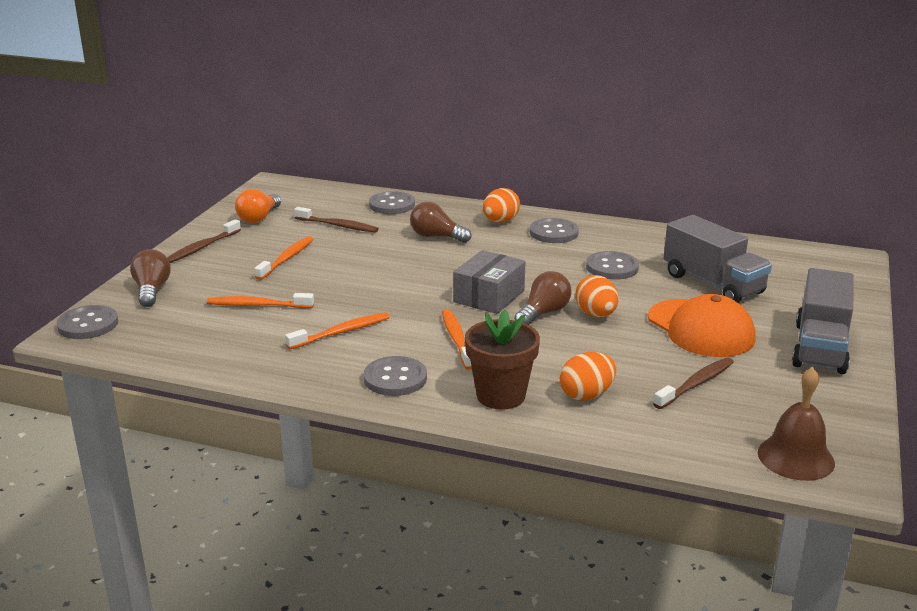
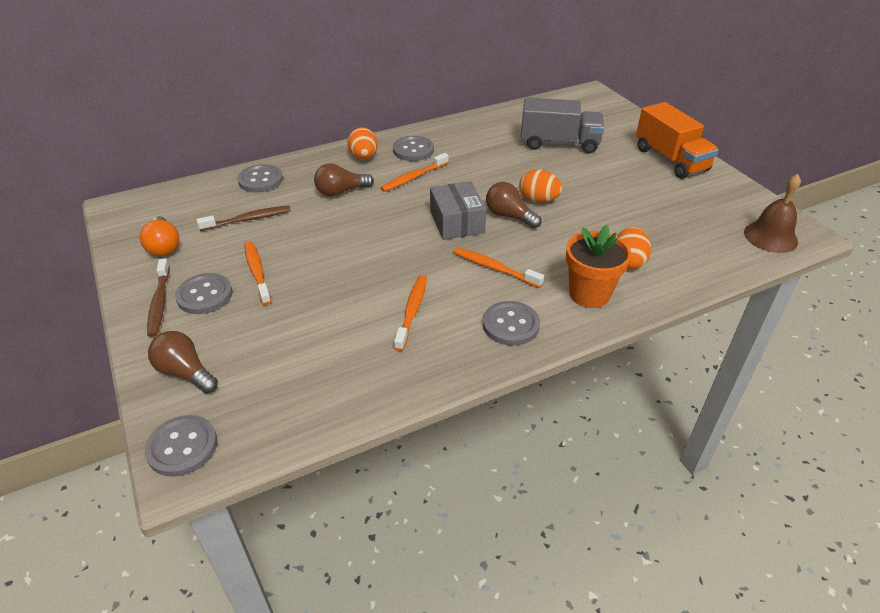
camera: 45 degrees left, 15 degrees up
orange toothbrush [207,293,314,308] -> orange toothbrush moved to [381,153,449,192]
brown flower pot [465,309,540,410] -> orange flower pot [566,225,631,308]
brown light bulb [514,271,571,325] -> brown light bulb turned 45 degrees counterclockwise [486,182,541,228]
grey button [586,251,639,280] -> grey button moved to [175,273,233,314]
orange cap [648,294,756,357] -> none
brown toothbrush [653,357,734,409] -> none
grey truck [792,268,854,374] -> orange truck [636,102,719,179]

